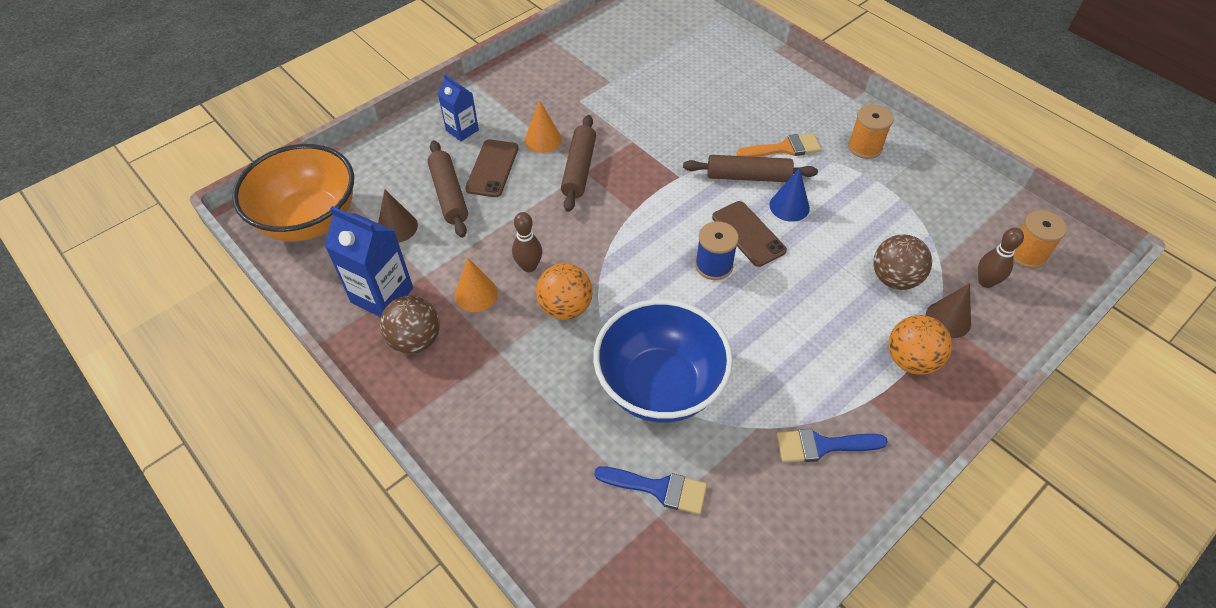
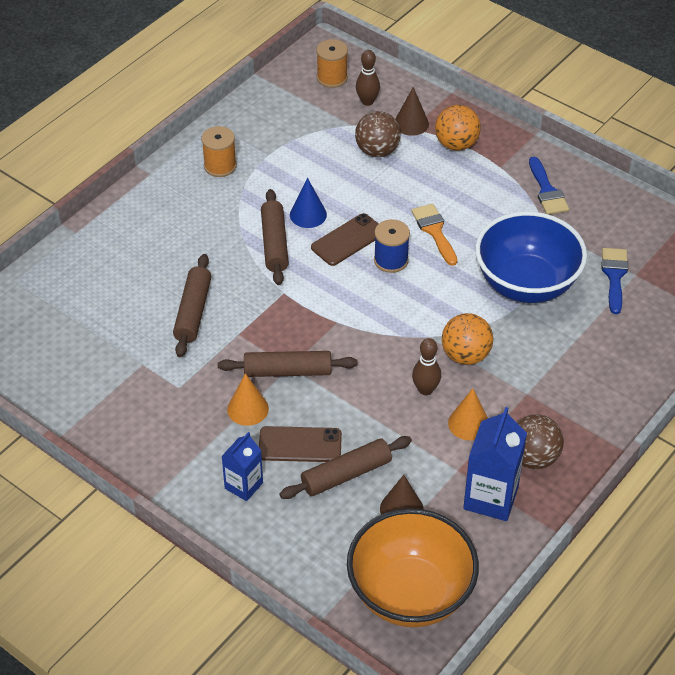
camera: 100 degrees left, 5 degrees down
orange brush [736,133,822,157] -> orange brush moved to [411,204,458,266]
none -> brown rolling pin [173,254,211,357]

